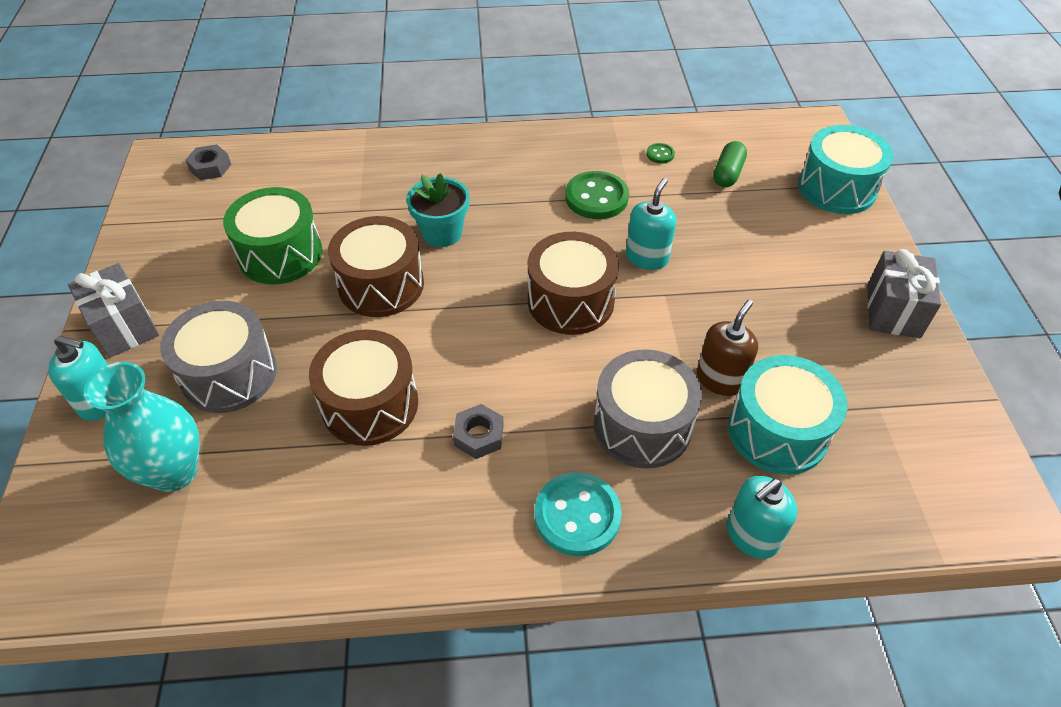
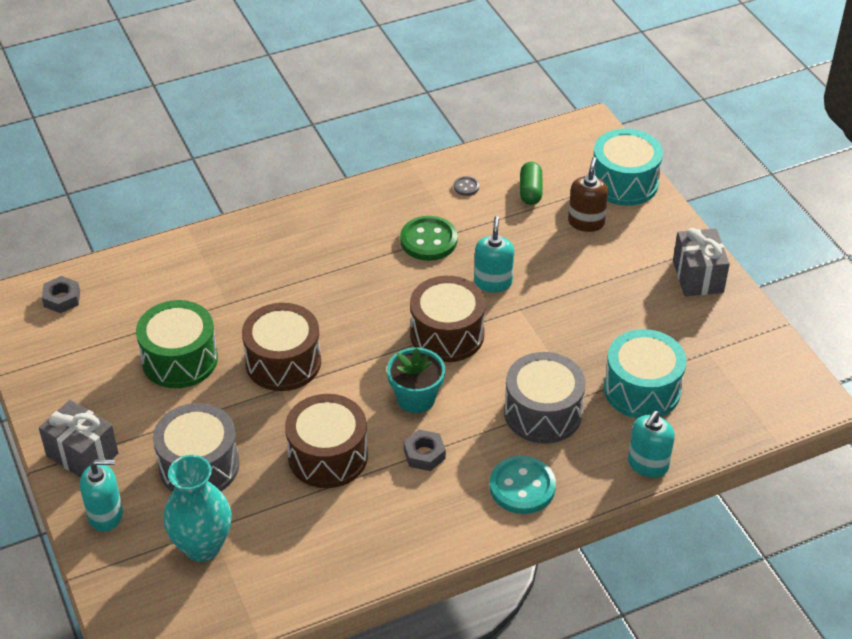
camera: 20 degrees left, 5 degrees down
turquoise flower pot [407,173,470,247] -> turquoise flower pot moved to [387,348,445,413]
green button [646,143,675,164] -> grey button [454,176,479,196]
brown soap dispenser [697,300,758,396] -> brown soap dispenser moved to [568,157,608,232]

